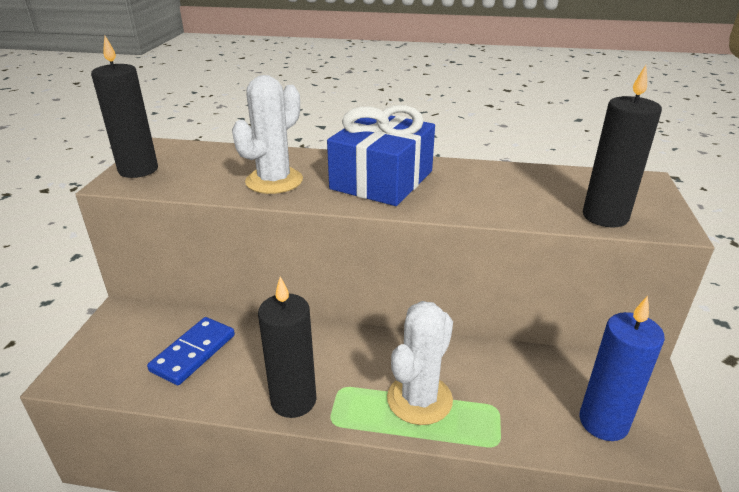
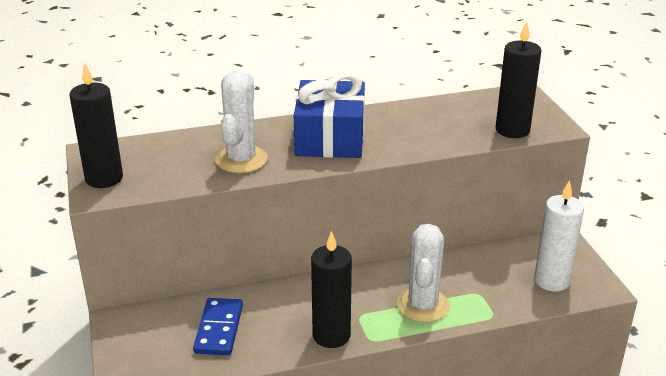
camera: 25 degrees left, 0 degrees up
blue candle [579,296,665,441] -> white candle [534,180,584,292]

